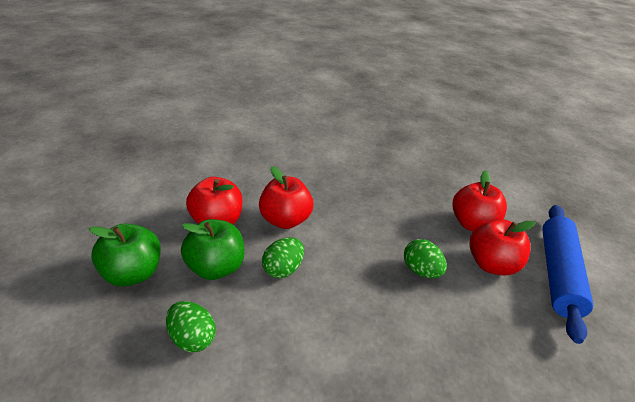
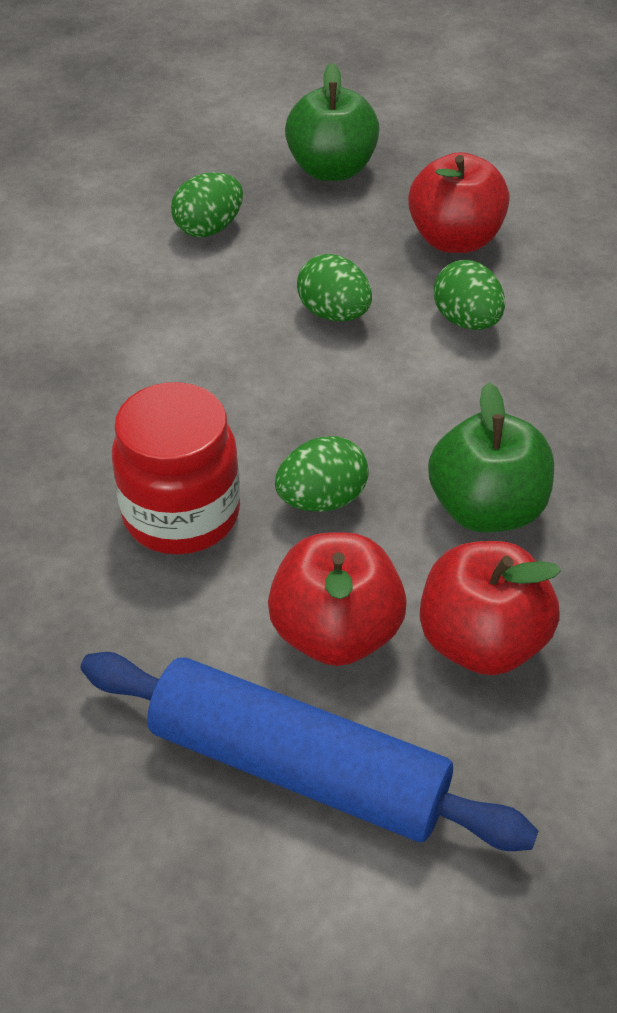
camera: 100 degrees right, 10 degrees up
green apple [181,219,245,280] -> green apple moved to [428,382,554,533]
red apple [259,166,313,229] -> green egg [433,260,505,330]
none -> red jar [112,382,240,555]

